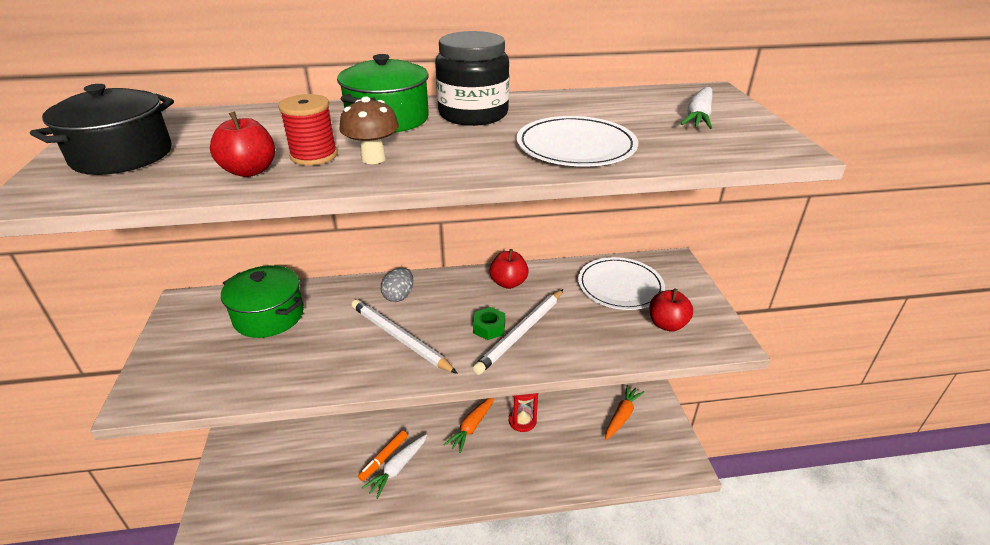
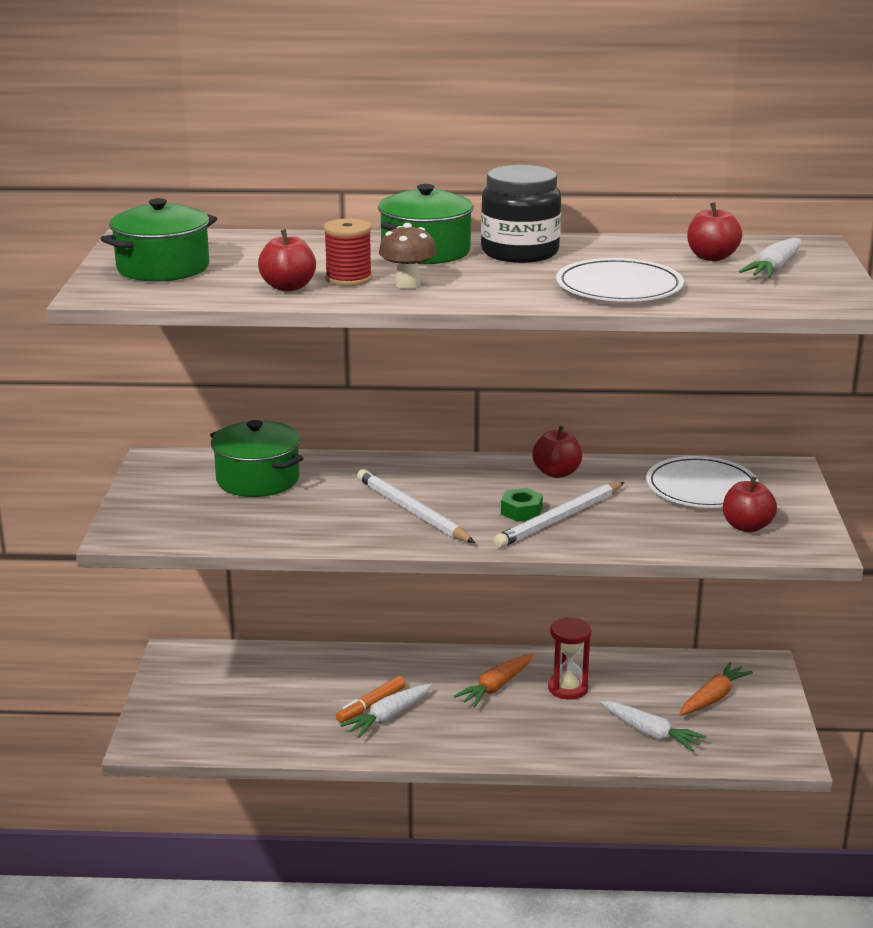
camera: 10 degrees right, 10 degrees down
black pot [30,84,174,175] -> green pot [101,198,217,282]
grey egg [381,268,414,302] -> none
none -> white carrot [600,701,707,752]
none -> red apple [687,202,742,261]

